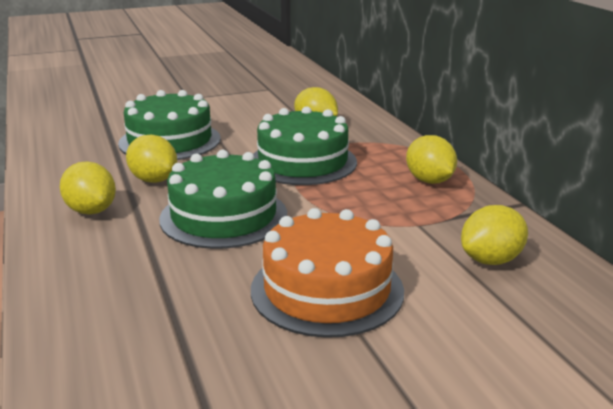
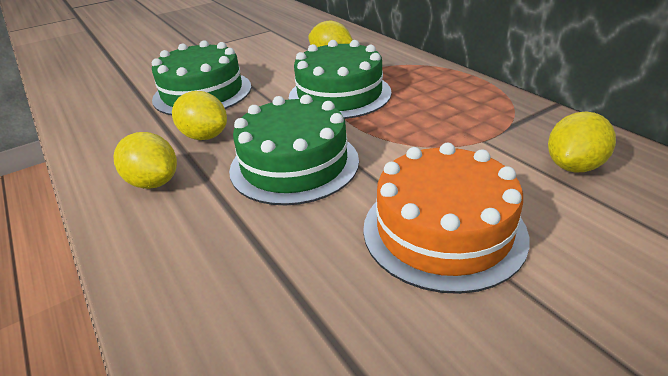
camera: 10 degrees left, 10 degrees up
yellow lemon [406,135,457,184] -> none

